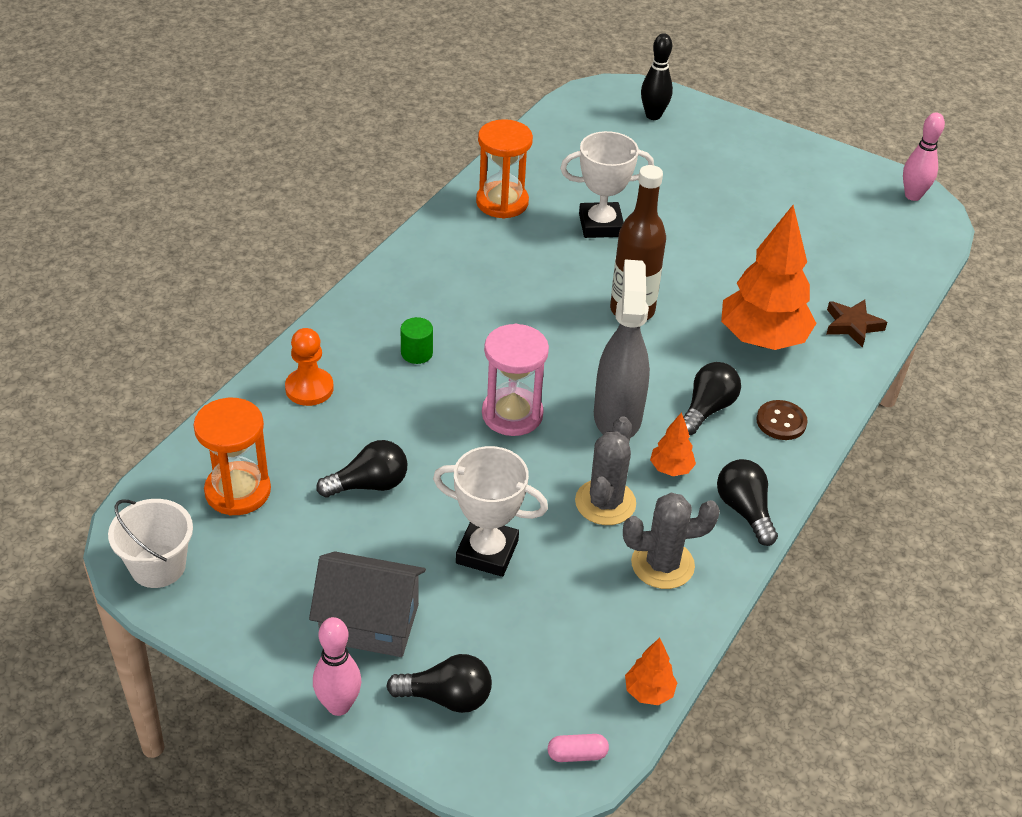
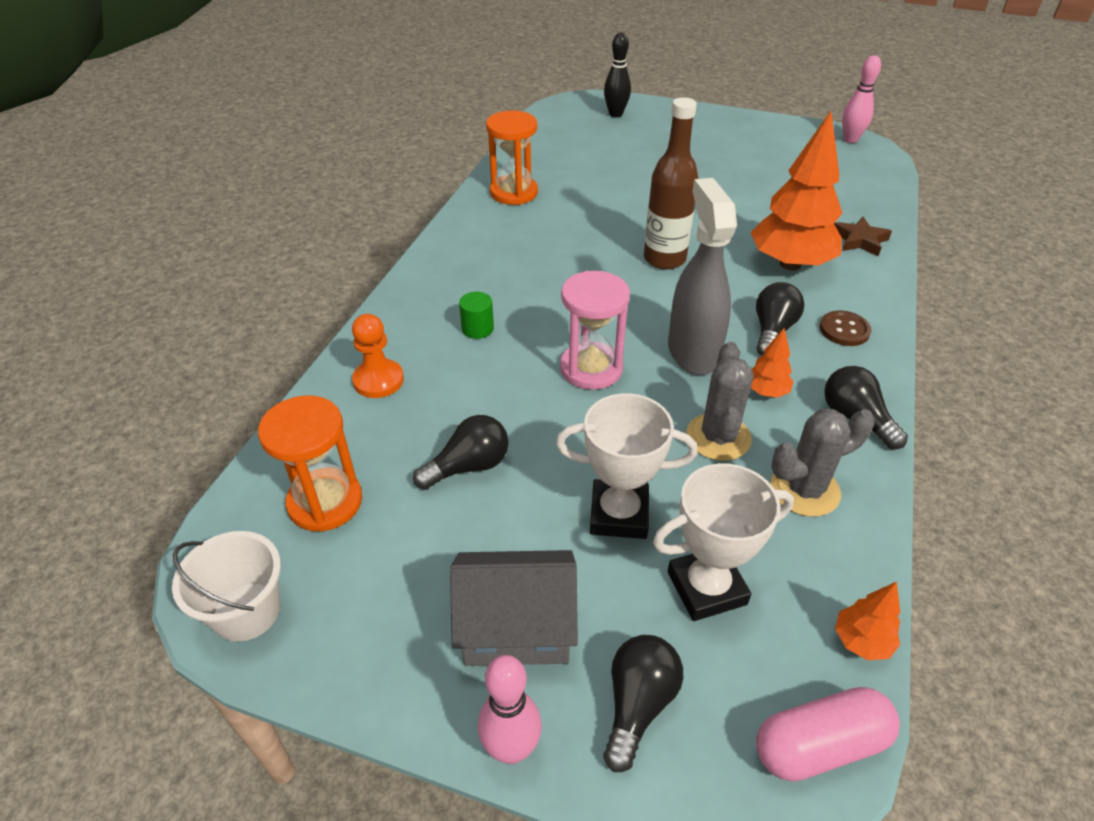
camera: 10 degrees left, 0 degrees up
black light bulb [386,654,492,713] -> black light bulb turned 60 degrees counterclockwise [603,635,683,772]
pink capsule [548,734,609,762] -> pink capsule [756,687,900,781], size x1.91
white trophy [560,131,654,238] -> white trophy moved to [653,463,794,621]

